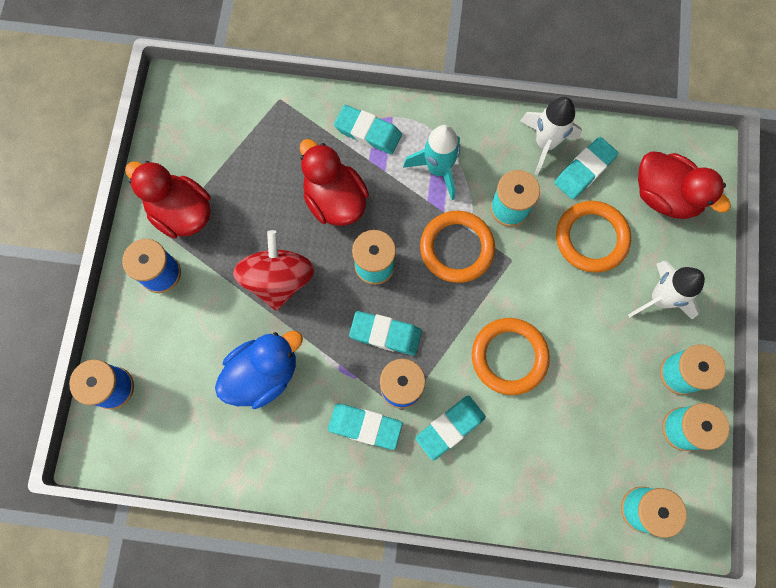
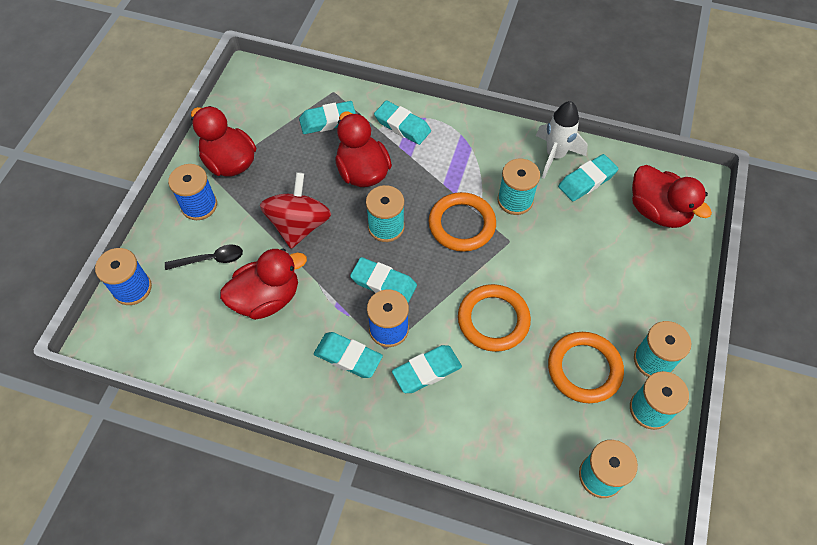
camera: 10 degrees right, 15 degrees down
blue duck [215,331,303,409] -> red duck [220,248,307,320]
turquoise rocket [403,125,460,200] -> none
orange ring [556,201,631,273] -> orange ring moved to [548,332,624,403]
white rocket [628,261,705,320] -> none
none -> black spoon [165,244,243,270]
none -> turquoise eraser [299,101,356,134]

